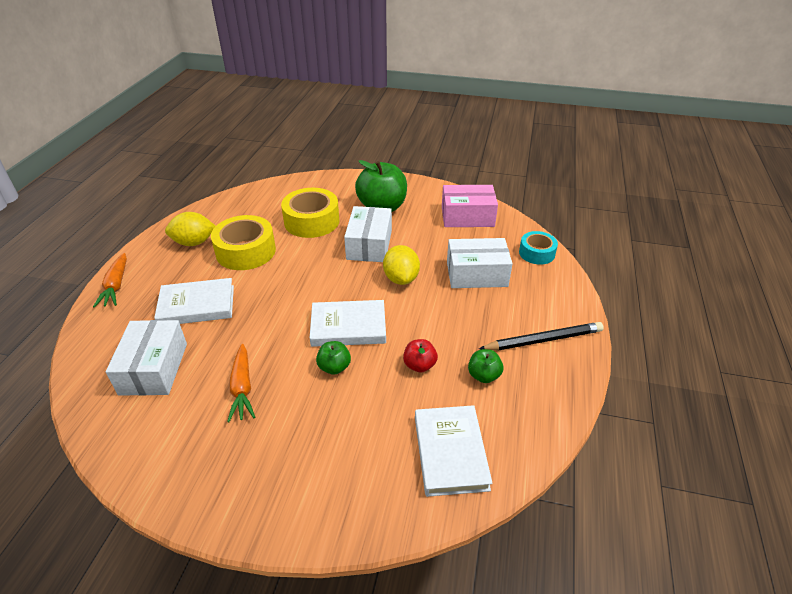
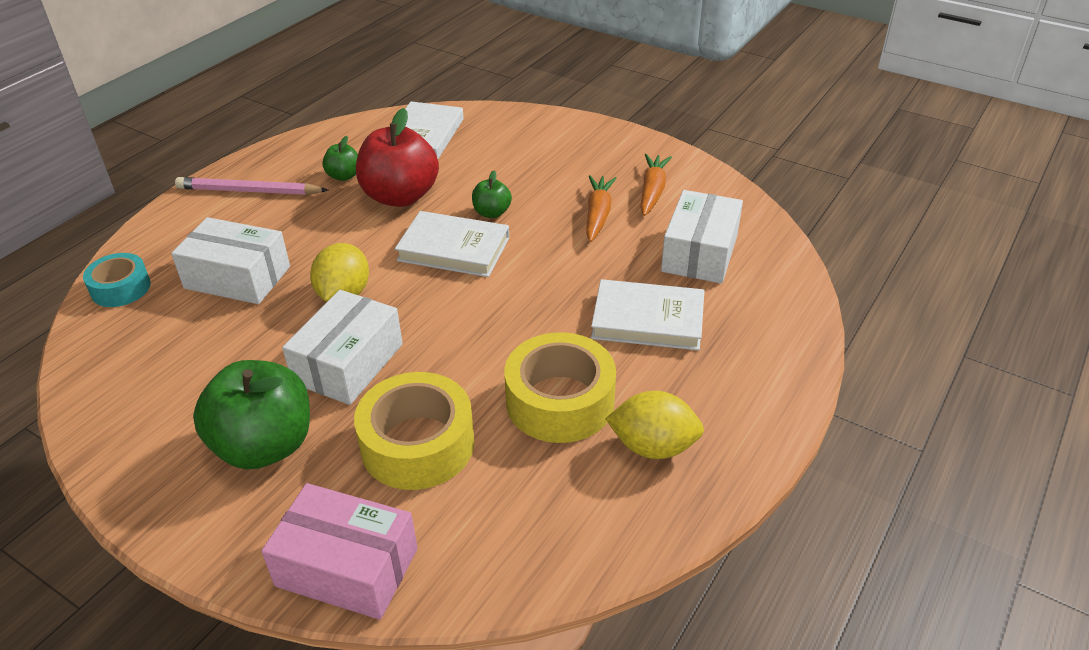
camera: 160 degrees left, 0 degrees up
orange carrot [93,253,127,308] -> orange carrot moved to [640,154,672,216]
red apple [403,339,438,373] -> red apple [356,108,439,207], size x2.08
pink box [442,185,498,227] -> pink box moved to [261,483,418,620]
black pencil [479,322,604,351] -> pink pencil [175,177,329,195]

